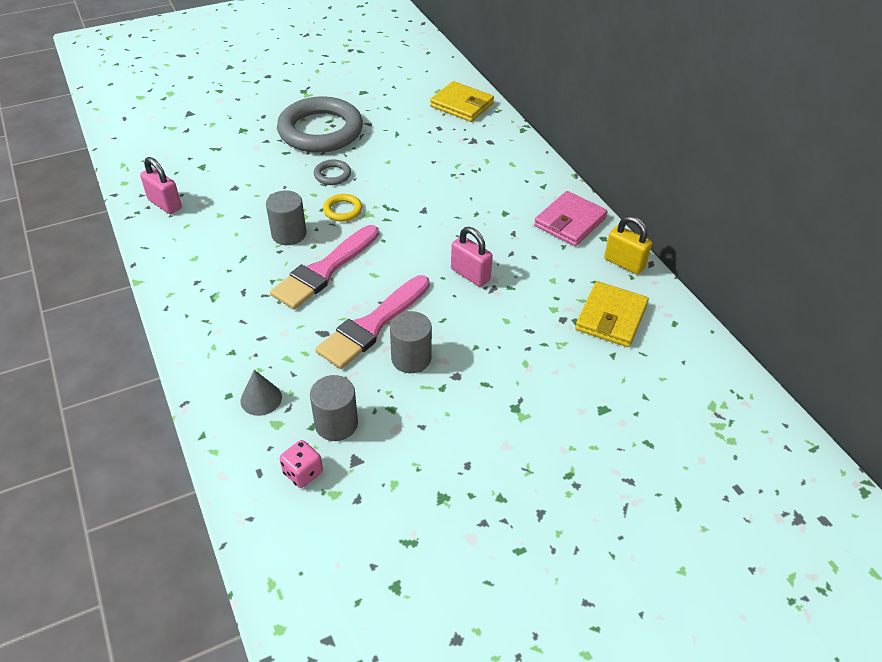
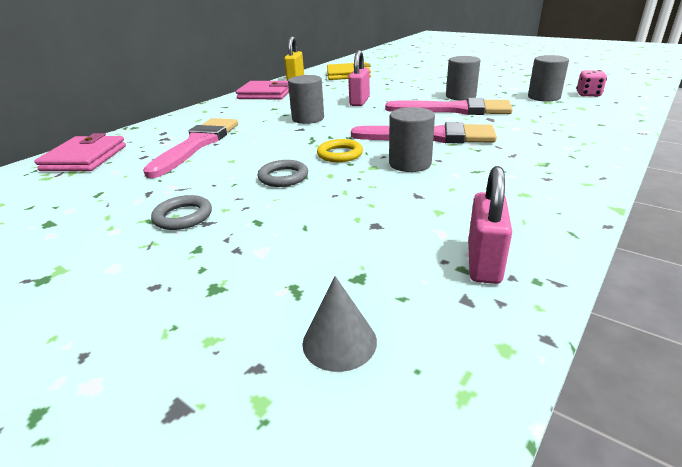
camera: 115 degrees left, 15 degrees down
grey cone [240,370,282,416] -> grey cone moved to [302,276,377,372]
grey ring [277,96,363,153] -> grey ring [151,195,212,230], size x0.41
yellow wallet [430,81,494,122] -> pink wallet [35,133,126,171]
none -> pink brush [143,118,238,178]
none -> grey cylinder [288,75,324,124]

